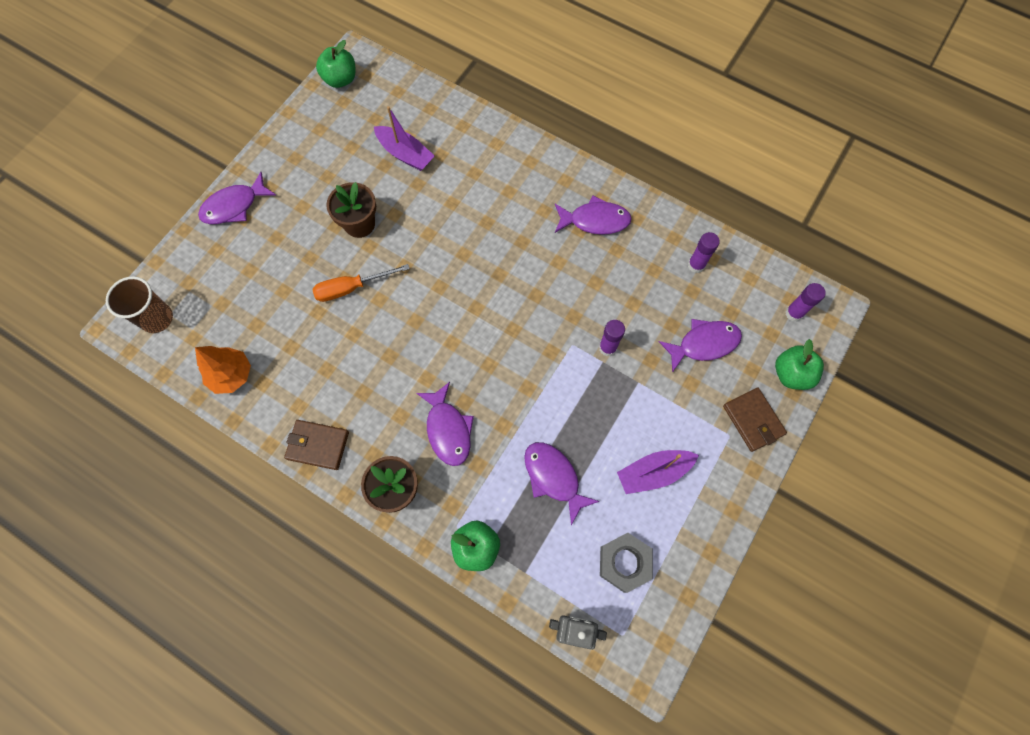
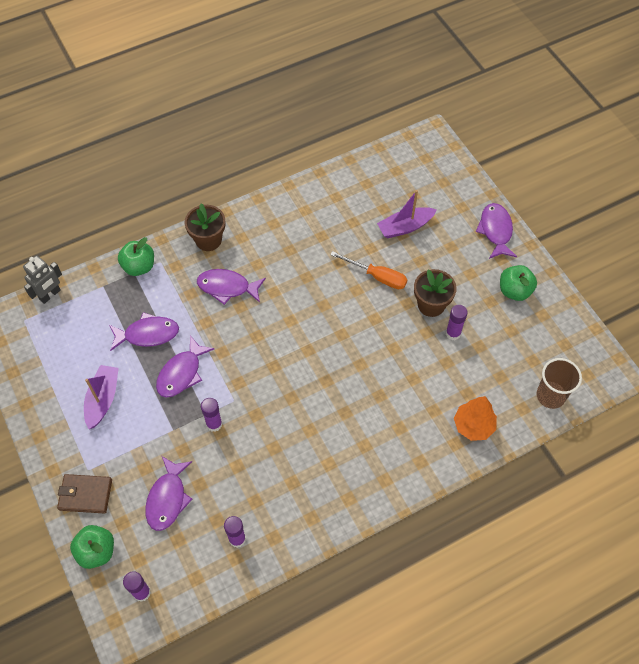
camera: 120 degrees right, 10 degrees down
brown cup [106,276,173,333] -> brown cup moved to [536,358,582,409]
orange tree [195,346,251,394] -> orange tree moved to [454,396,497,441]
brown wallet [284,420,349,470] -> none
orange screwdriver [313,264,410,302] -> orange screwdriver turned 105 degrees clockwise [330,251,407,289]
green apple [316,40,355,88] -> green apple moved to [500,265,537,301]
purple boat [374,106,435,171] -> purple boat moved to [377,190,437,238]
purple fish [555,196,632,235] -> purple fish moved to [156,335,214,398]
grey nut [600,533,653,593] -> none
none -> purple glue stick [446,305,468,340]

